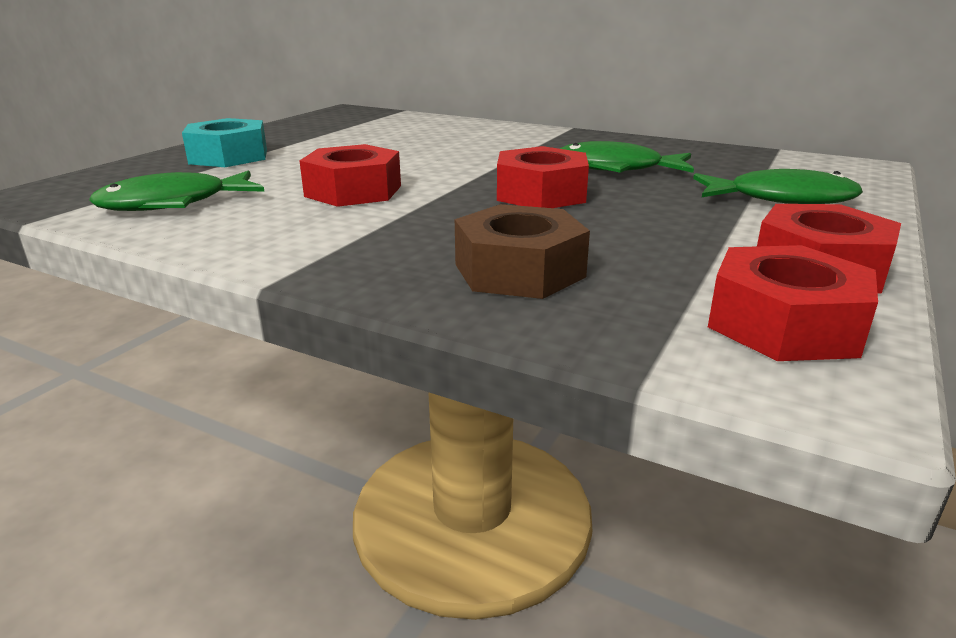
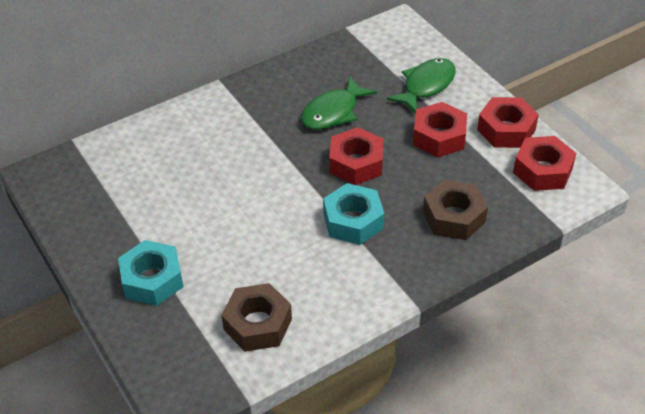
camera: 60 degrees left, 20 degrees up
green fish [89,170,265,211] -> brown nut [221,283,292,352]
red nut [300,144,401,207] -> red nut moved to [413,102,467,157]
none -> turquoise nut [323,183,384,245]

